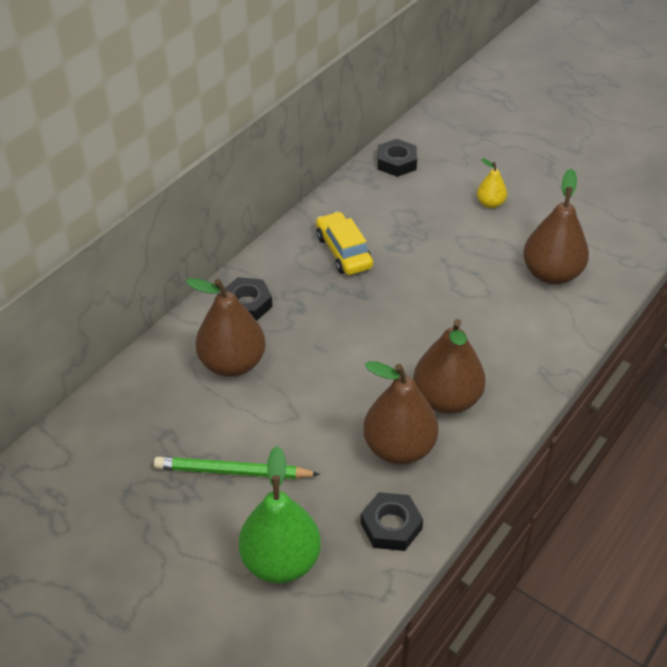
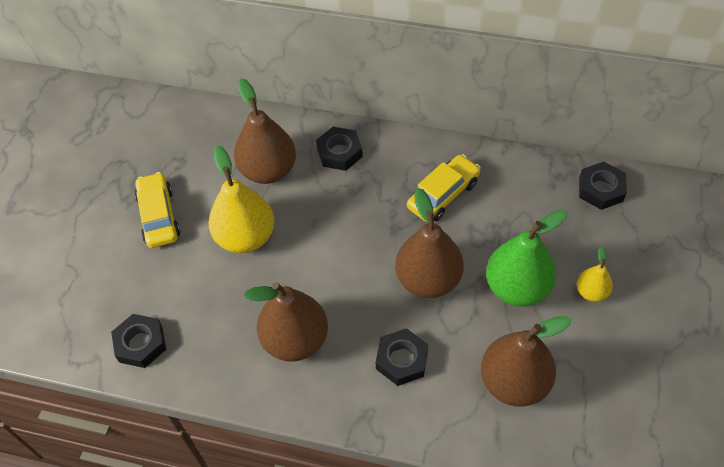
camera: 70 degrees right, 10 degrees up
green pencil [154,457,320,479] -> yellow car [135,172,180,248]
green pear [239,446,321,583] -> green pear moved to [486,210,567,307]
brown pear [363,361,439,465] -> brown pear moved to [395,188,464,298]
none -> yellow pear [208,145,275,253]
none -> black nut [376,328,428,386]

